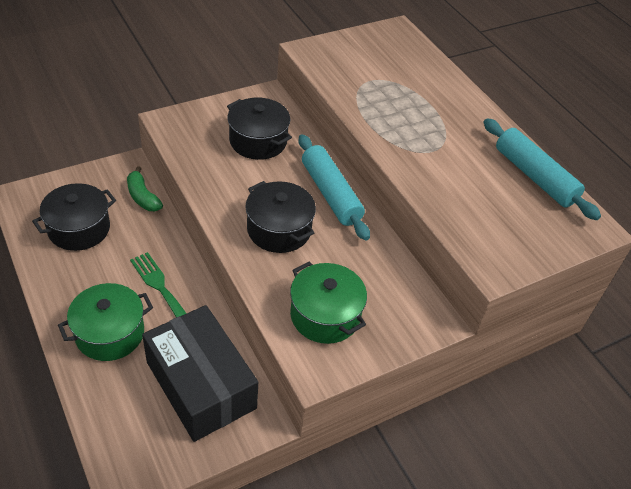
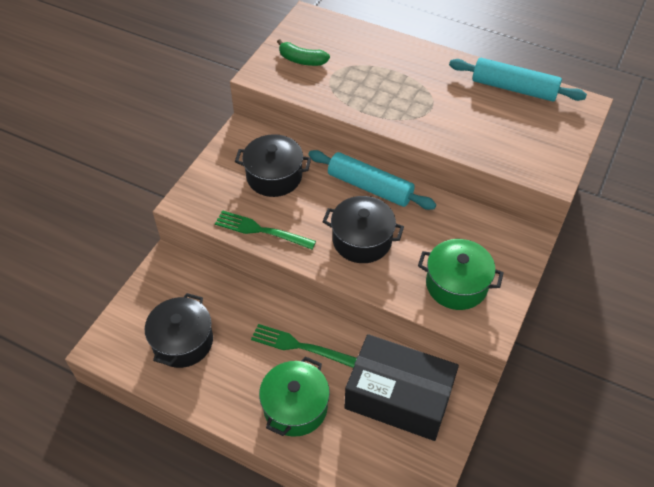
camera: 30 degrees left, 5 degrees up
green banana [127,166,163,211] -> green banana moved to [277,39,330,66]
none -> green fork [215,210,316,249]

